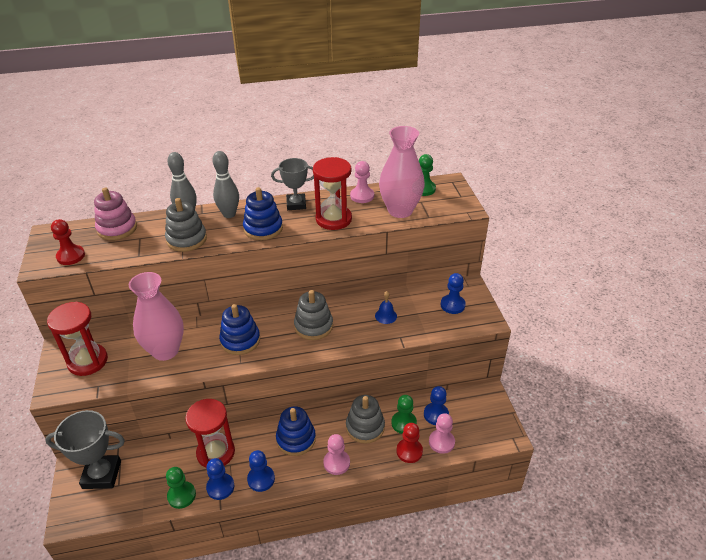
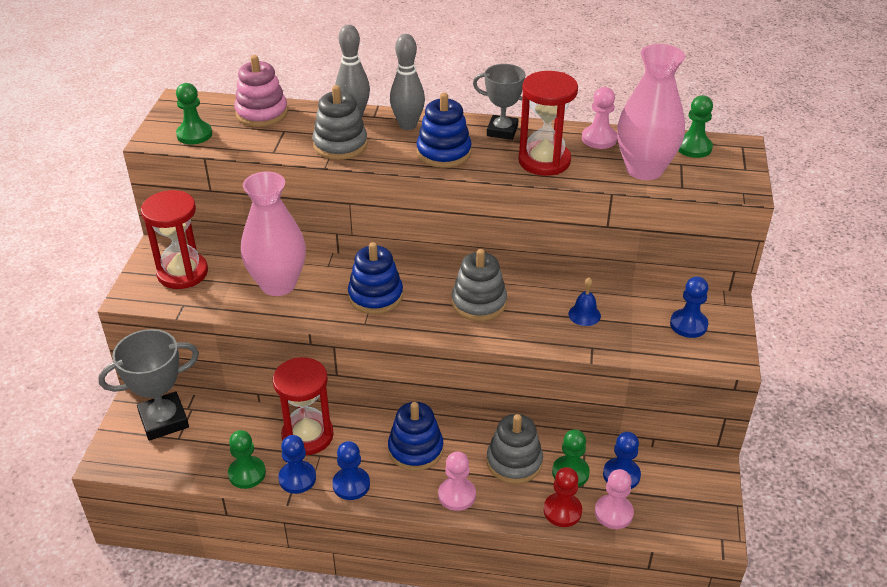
camera: 20 degrees right, 0 degrees up
grey trophy [45,410,125,489] -> grey trophy turned 45 degrees counterclockwise [98,329,199,441]
red pawn [51,219,85,265] -> green pawn [176,83,212,144]

